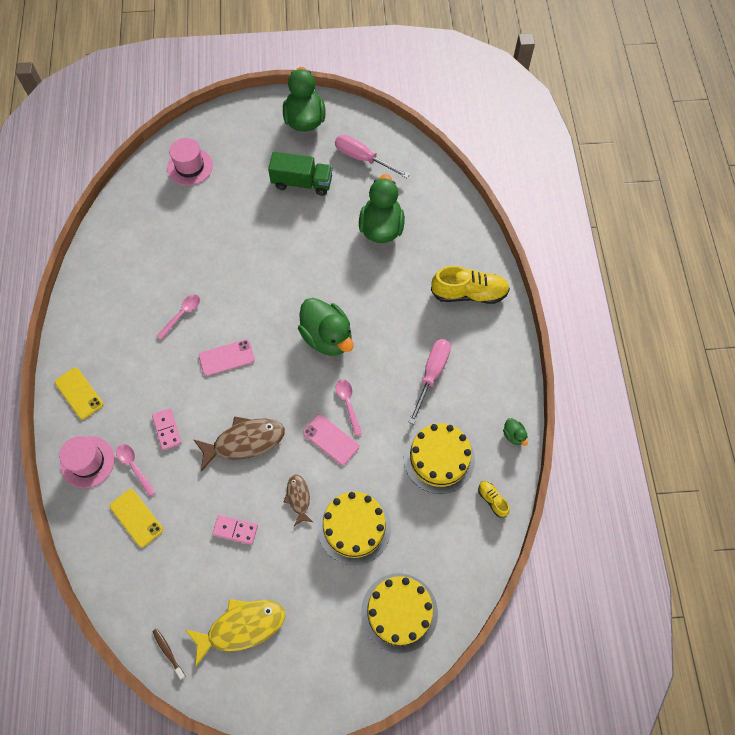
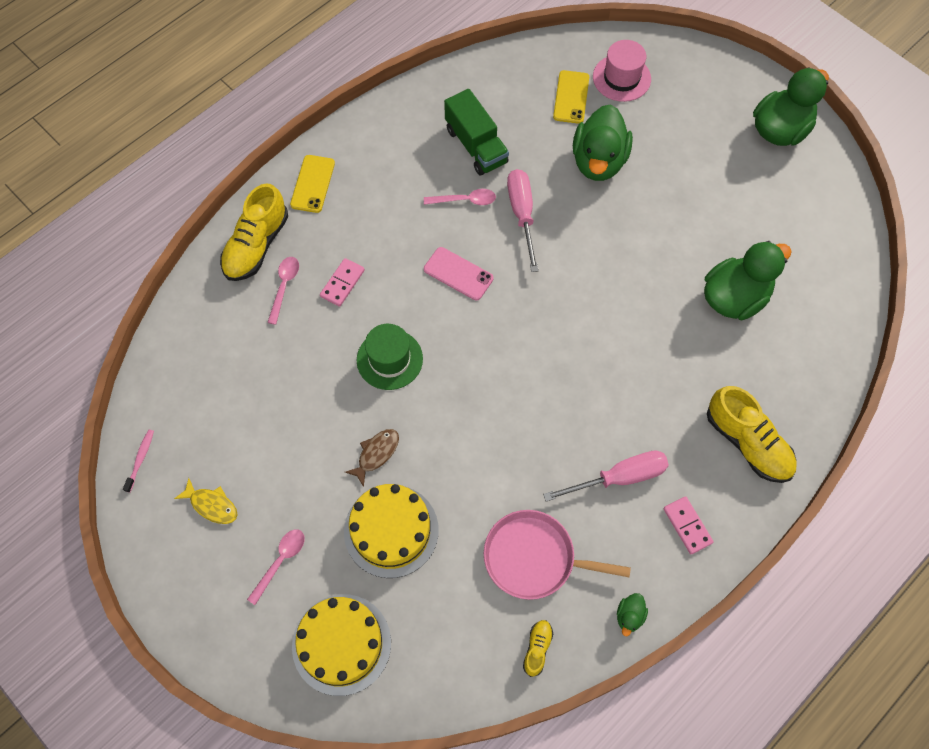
camera: 50 degrees right, 0 degrees up
pink hat [59,436,115,488] -> yellow shoe [220,183,288,281]
yellow phone [110,489,163,547] -> yellow phone moved to [553,70,589,124]
brown toothbrush [152,628,185,679] -> pink toothbrush [123,430,154,493]
yellow fish [185,599,285,667] -> yellow fish [174,478,238,524], size x0.55
brown fish [193,416,285,472] -> green hat [357,324,423,390]
pink domino [212,515,258,545] -> pink domino moved to [663,496,714,554]
green truck [268,152,333,196] -> green truck moved to [444,89,509,176]
green duck [298,298,353,356] -> green duck moved to [573,104,633,181]
pink phone [303,414,359,465] -> none
pink screwdriver [335,135,410,178] -> pink screwdriver moved to [507,169,539,272]
pink spoon [335,379,362,436] -> pink spoon moved to [247,529,305,605]
yellow cake [404,423,475,494] -> pink pan [484,510,631,600]

